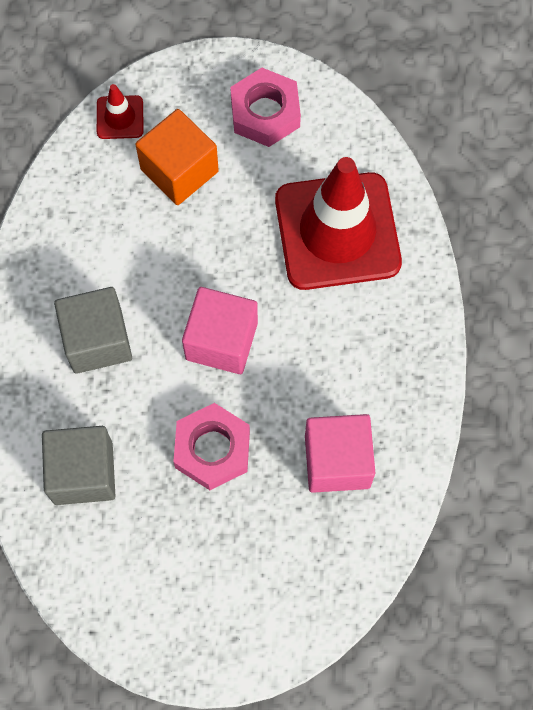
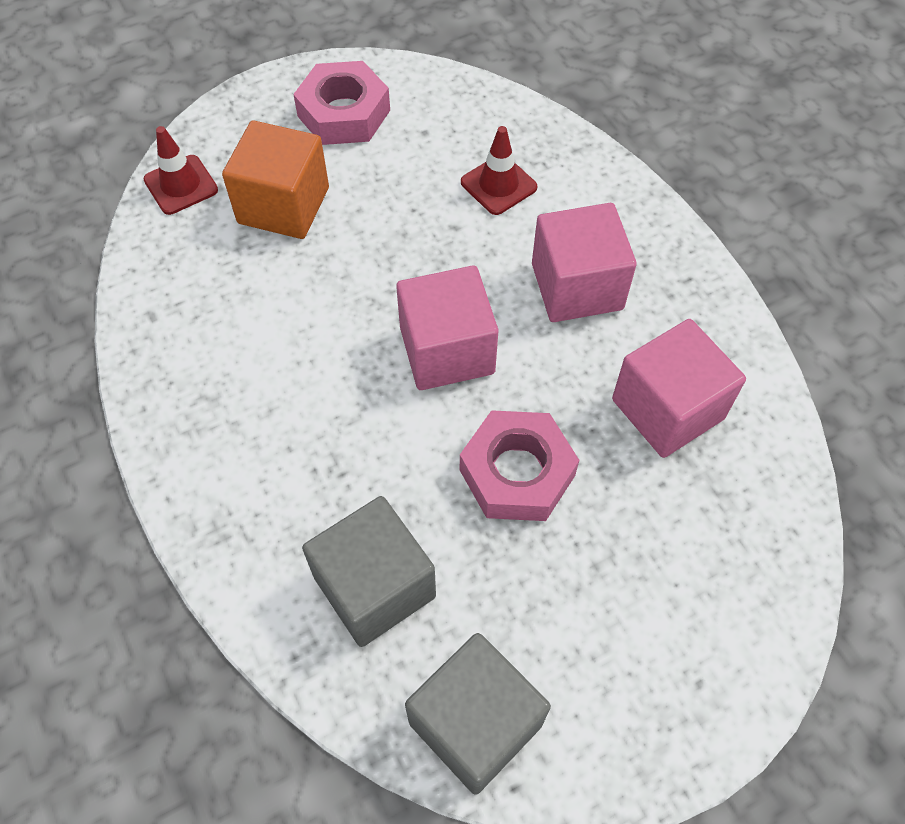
camera: 30 degrees left, 10 degrees down
grey cube [54,287,132,374] -> grey cube moved to [405,633,551,795]
red traffic cone [275,157,402,290] -> red traffic cone [461,126,537,215], size x0.42
none -> pink cube [532,203,637,322]

